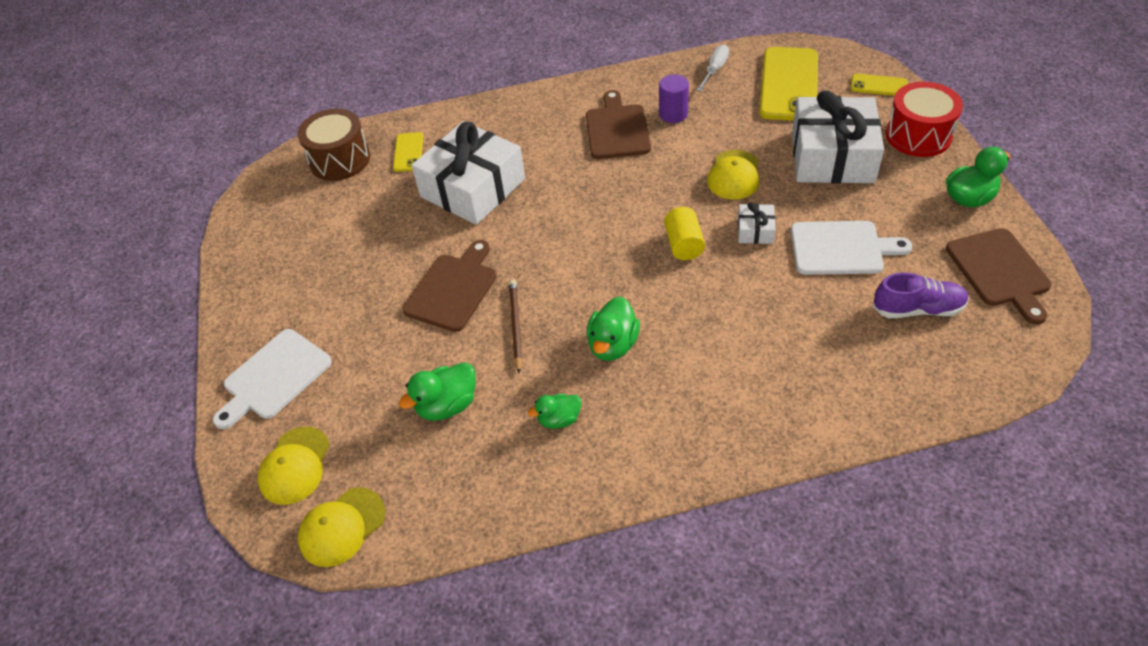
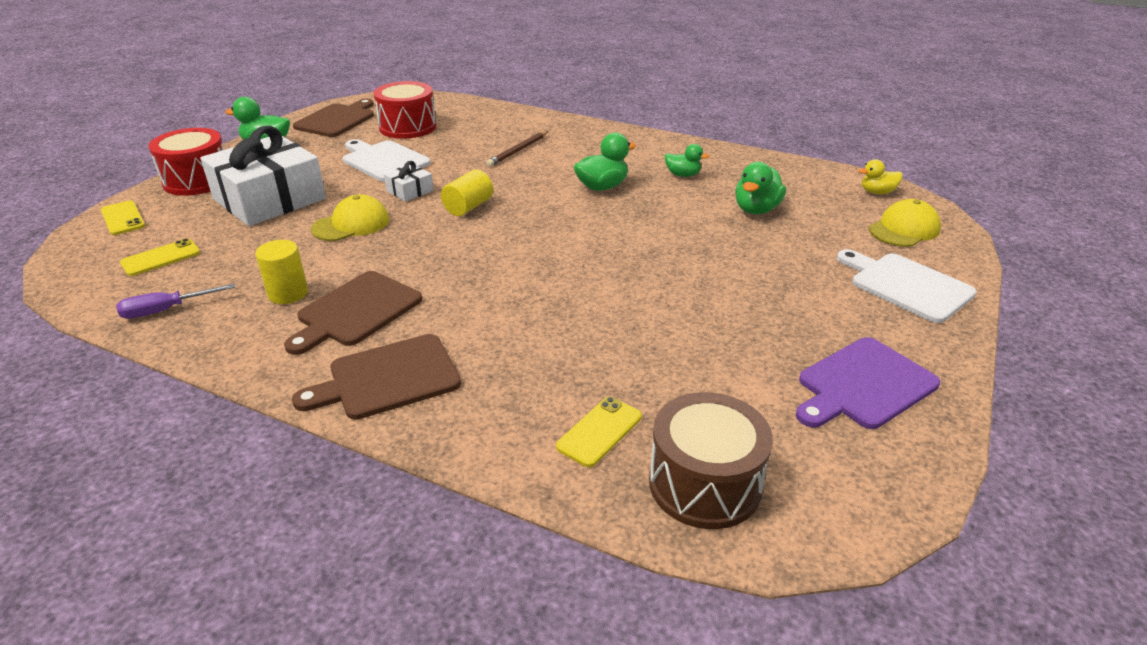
camera: 145 degrees left, 15 degrees down
white cutting board [213,329,332,429] -> white cutting board turned 120 degrees counterclockwise [837,249,977,323]
yellow cap [298,487,385,567] -> yellow duck [858,159,903,194]
green duck [399,362,476,421] -> green duck turned 120 degrees clockwise [735,162,786,214]
brown cutting board [402,240,497,332] -> brown cutting board moved to [292,334,461,420]
white gift [411,121,525,225] -> none
brown pencil [509,279,522,373] -> brown pencil moved to [486,131,548,167]
purple cylinder [659,74,689,123] -> yellow cylinder [255,240,308,304]
white screwdriver [697,44,729,91] -> purple screwdriver [116,284,235,319]
yellow phone [759,47,818,121] -> yellow phone [120,238,200,276], size x0.48
purple shoe [873,272,969,318] -> red drum [374,81,436,139]
none -> purple cutting board [796,337,940,429]

